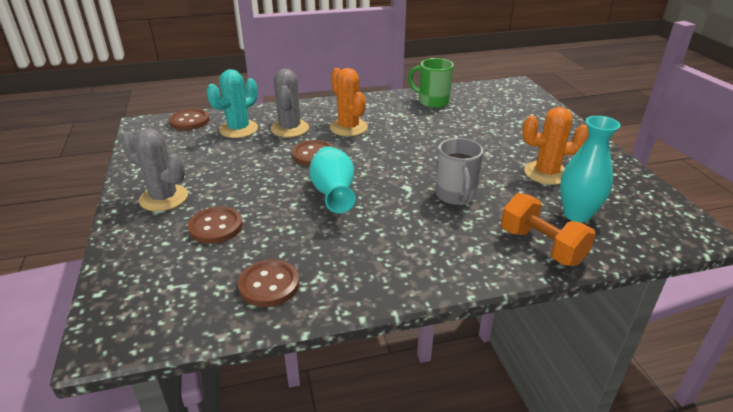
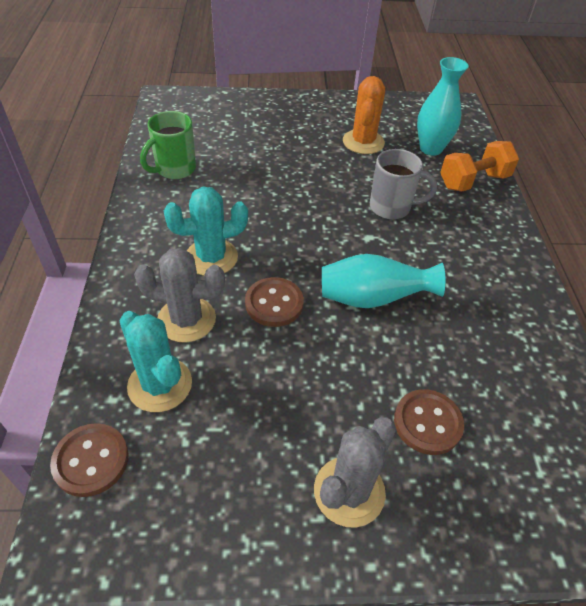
camera: 80 degrees left, 15 degrees up
brown button [238,260,299,307] -> none
orange cactus [330,68,368,136] -> turquoise cactus [164,187,248,276]

